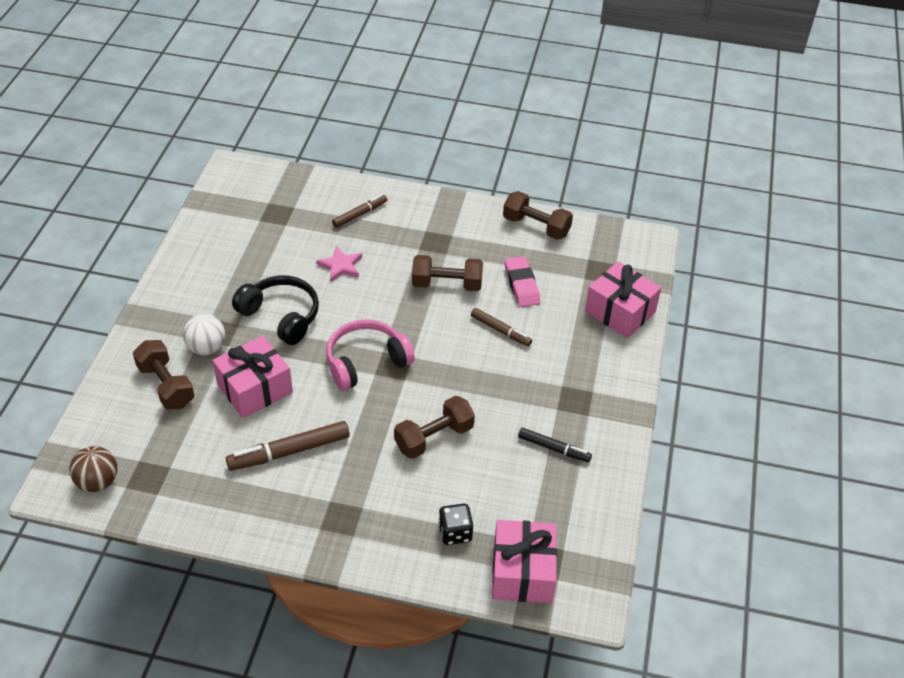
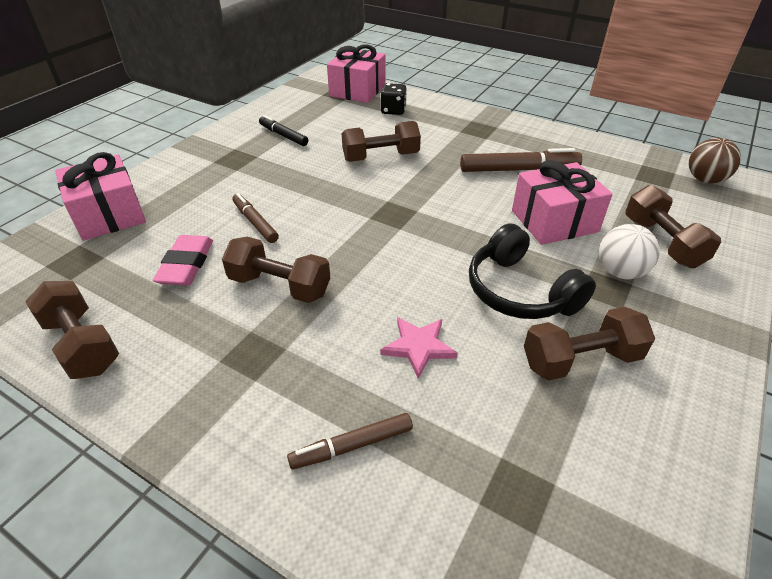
camera: 160 degrees left, 5 degrees down
pink headphones [326,319,415,390] -> none
none -> brown dumbbell [524,307,655,381]

